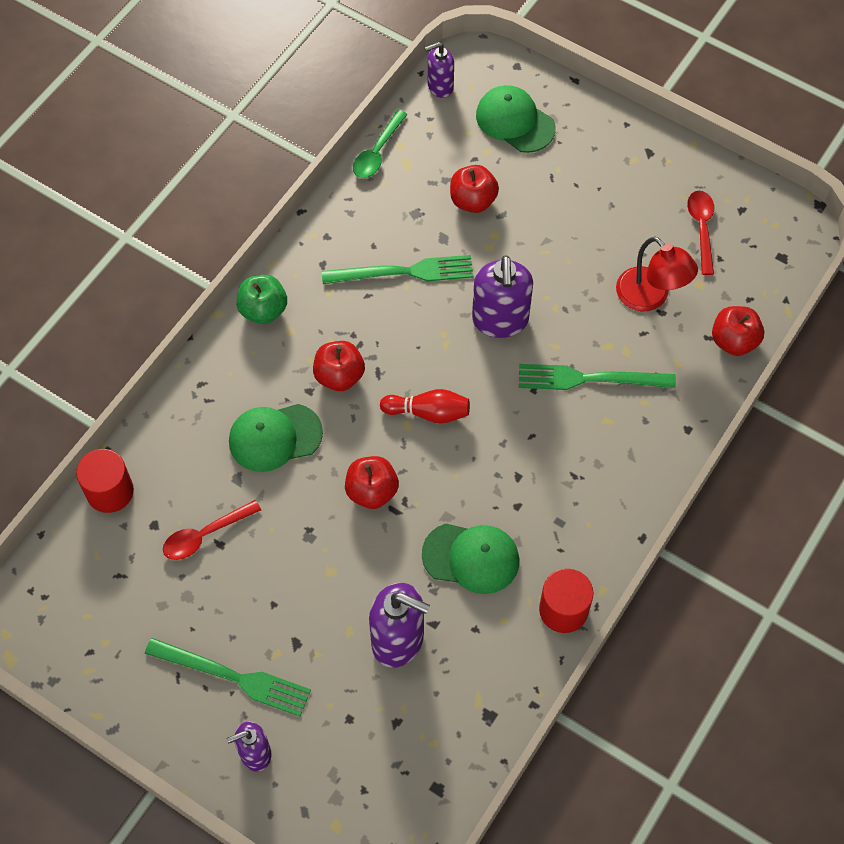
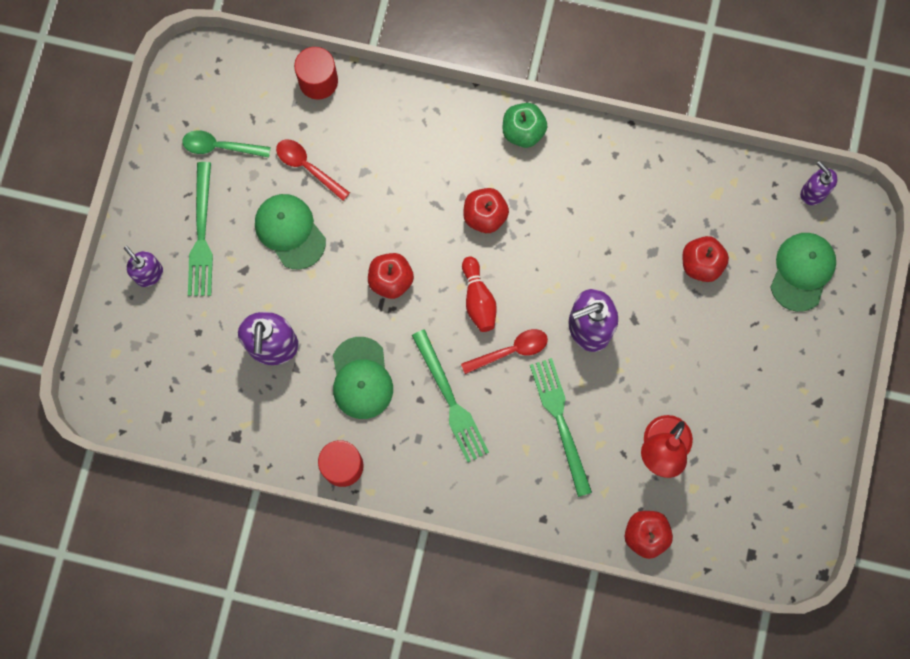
camera: 70 degrees right, 15 degrees up
green cap [229,404,323,472] -> green cap moved to [255,194,326,270]
green fork [322,255,474,284] -> green fork moved to [412,329,489,463]
green spoon [353,110,408,178] -> green spoon moved to [182,130,271,157]
red spoon [687,191,714,275] -> red spoon moved to [461,329,548,374]

